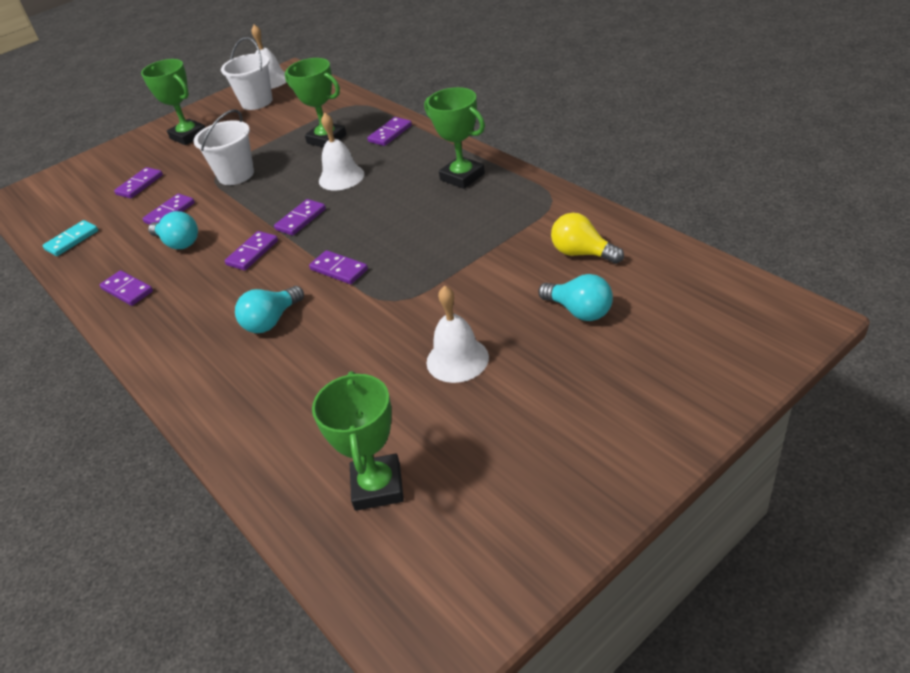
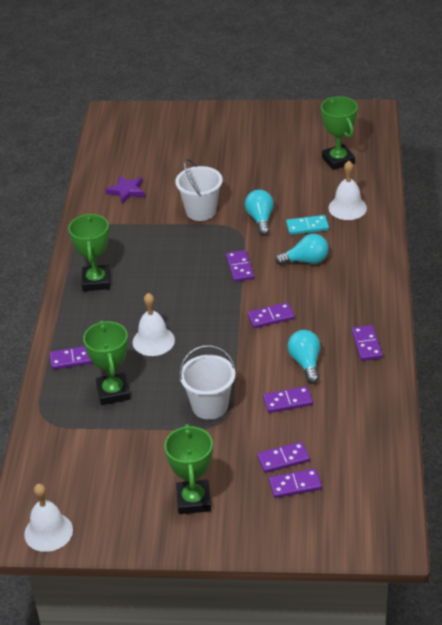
camera: 140 degrees left, 0 degrees up
turquoise domino [42,220,98,256] -> turquoise domino moved to [286,215,329,235]
white bucket [221,37,272,110] -> white bucket moved to [175,159,223,221]
purple domino [274,199,326,236] -> purple domino moved to [269,468,322,498]
green trophy [312,371,404,511] -> green trophy turned 60 degrees counterclockwise [321,96,358,170]
white bell [426,286,489,383] -> white bell moved to [329,161,367,220]
turquoise light bulb [538,274,613,321] -> turquoise light bulb moved to [245,190,274,236]
yellow light bulb [551,213,624,264] -> purple star [106,176,145,204]

